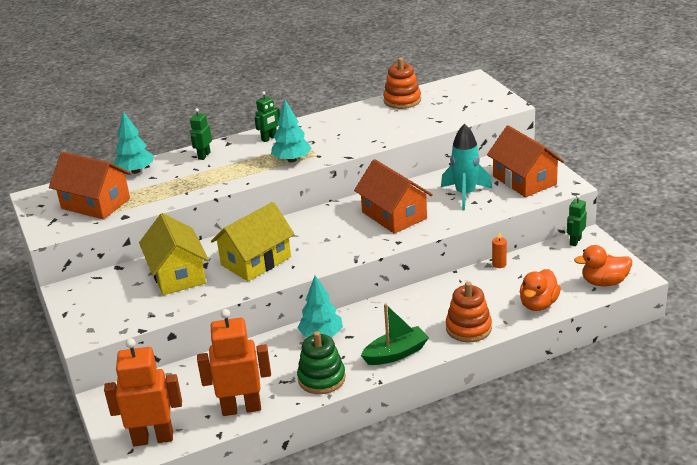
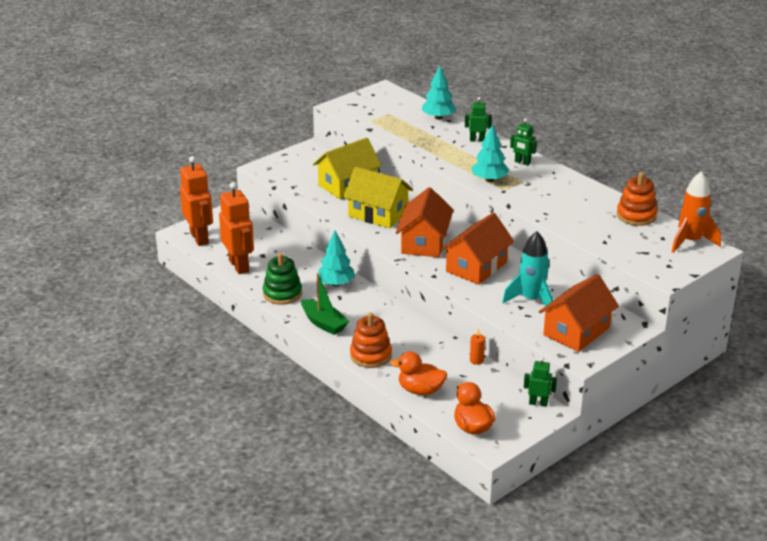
camera: 70 degrees right, 0 degrees up
orange house [49,152,131,220] -> orange house moved to [396,187,453,257]
none -> orange rocket [672,171,721,253]

